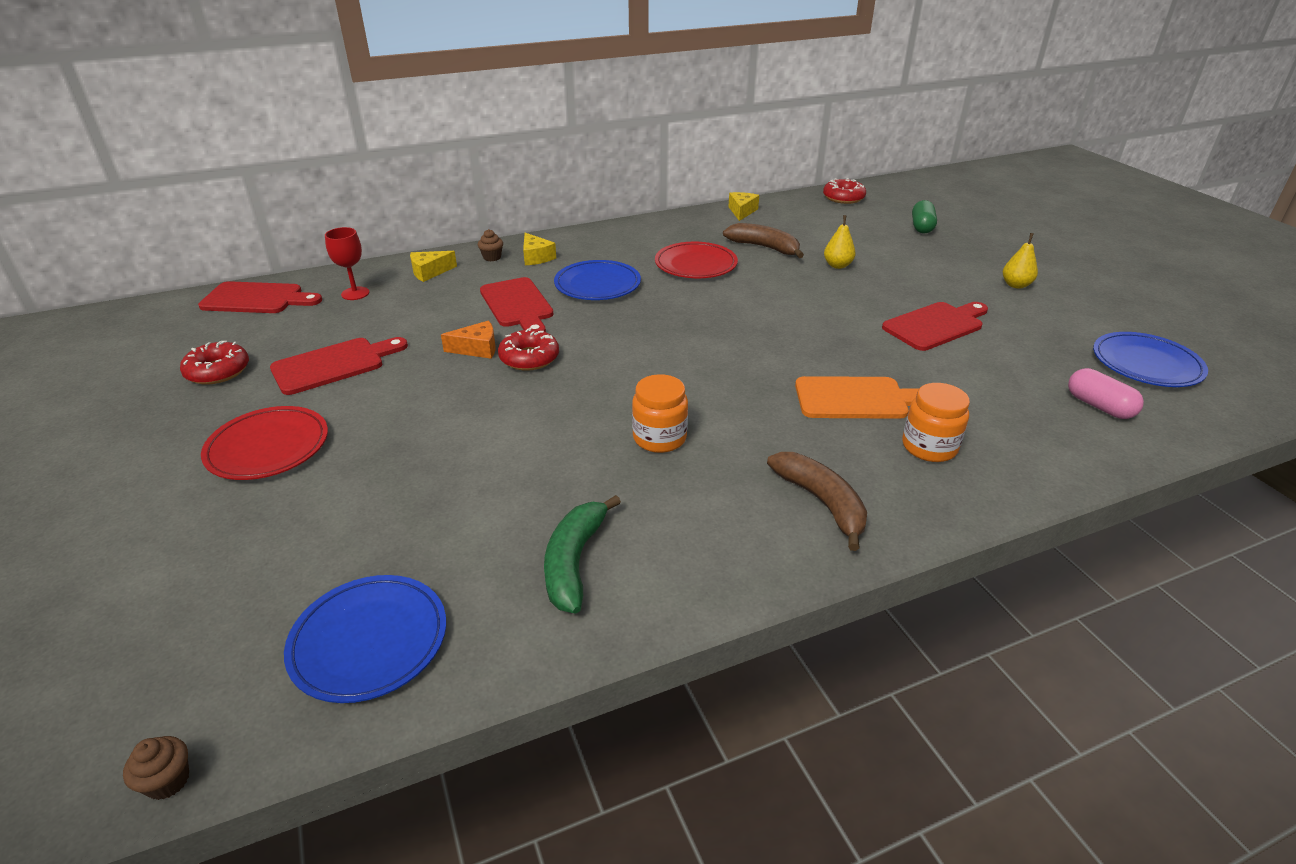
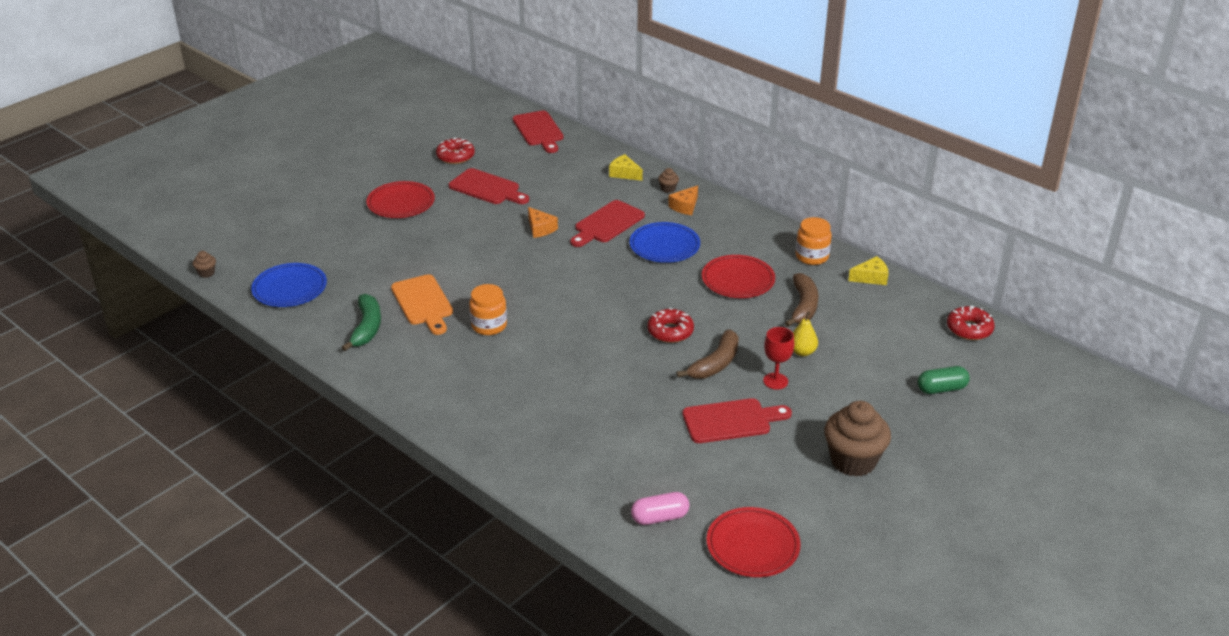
camera: 65 degrees right, 0 degrees up
red goblet [325,227,370,300] -> red goblet moved to [763,327,794,390]
red donut [498,328,559,371] -> red donut moved to [648,308,694,343]
yellow cheese [523,233,556,265] -> orange cheese [668,186,698,215]
green banana [544,495,621,614] -> green banana turned 105 degrees clockwise [342,294,381,351]
brown banana [767,452,867,551] -> brown banana moved to [676,329,739,379]
orange cutting board [795,376,919,419] -> orange cutting board moved to [391,274,453,335]
red cutting board [882,302,988,351] -> red cutting board turned 45 degrees counterclockwise [683,398,792,443]
orange jar [902,383,970,462] -> orange jar moved to [796,217,832,265]
yellow pear [1003,233,1038,289] -> brown cupcake [824,401,891,477]
pink capsule [1068,368,1144,419] -> pink capsule turned 45 degrees clockwise [631,492,689,525]
blue plate [1093,332,1208,387] -> red plate [706,507,801,577]

